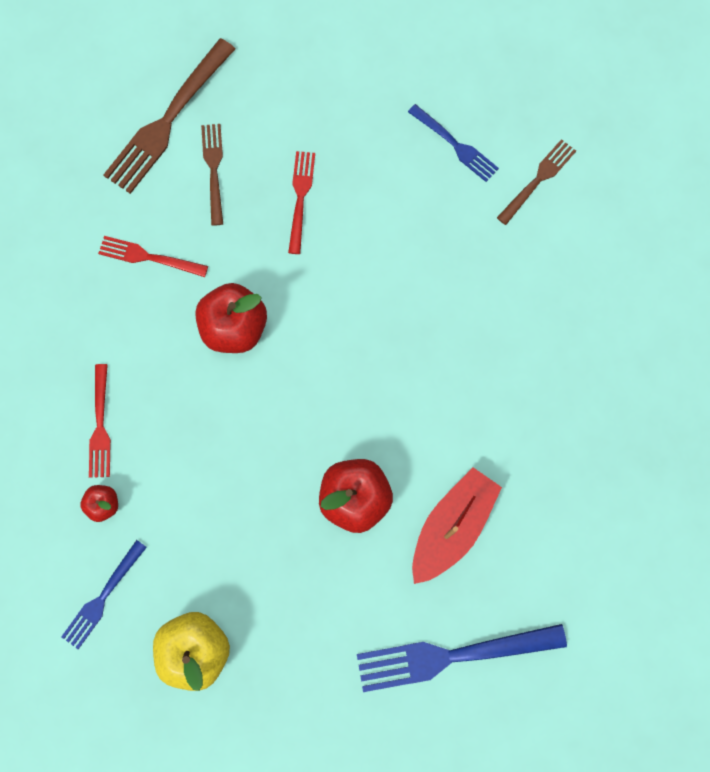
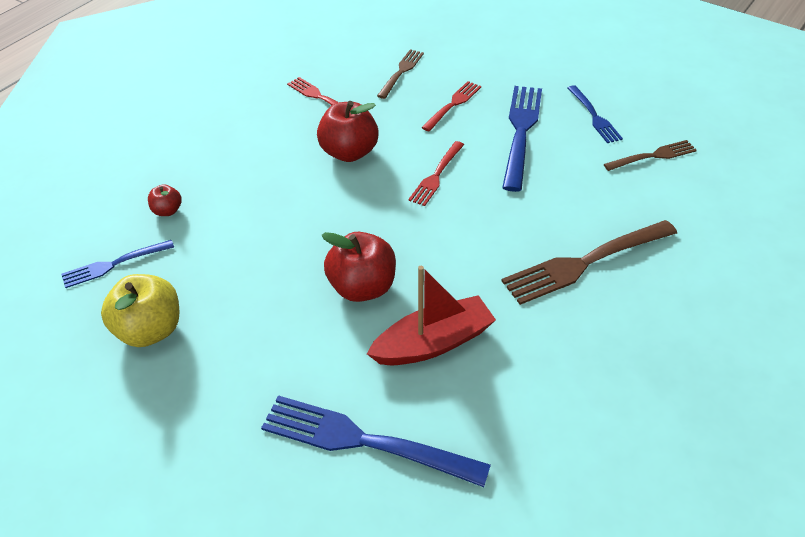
camera: 30 degrees right, 30 degrees down
red fork [89,364,111,478] -> red fork moved to [408,141,464,206]
brown fork [103,38,235,194] -> brown fork moved to [502,220,677,305]
none -> blue fork [502,86,542,192]

